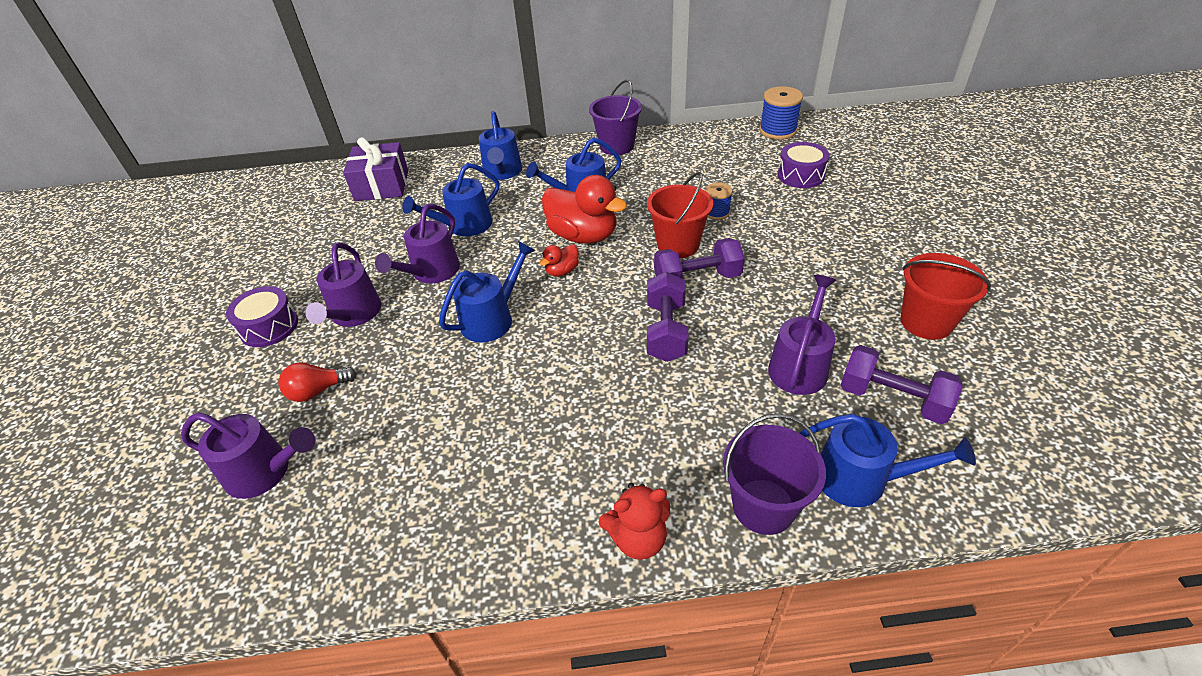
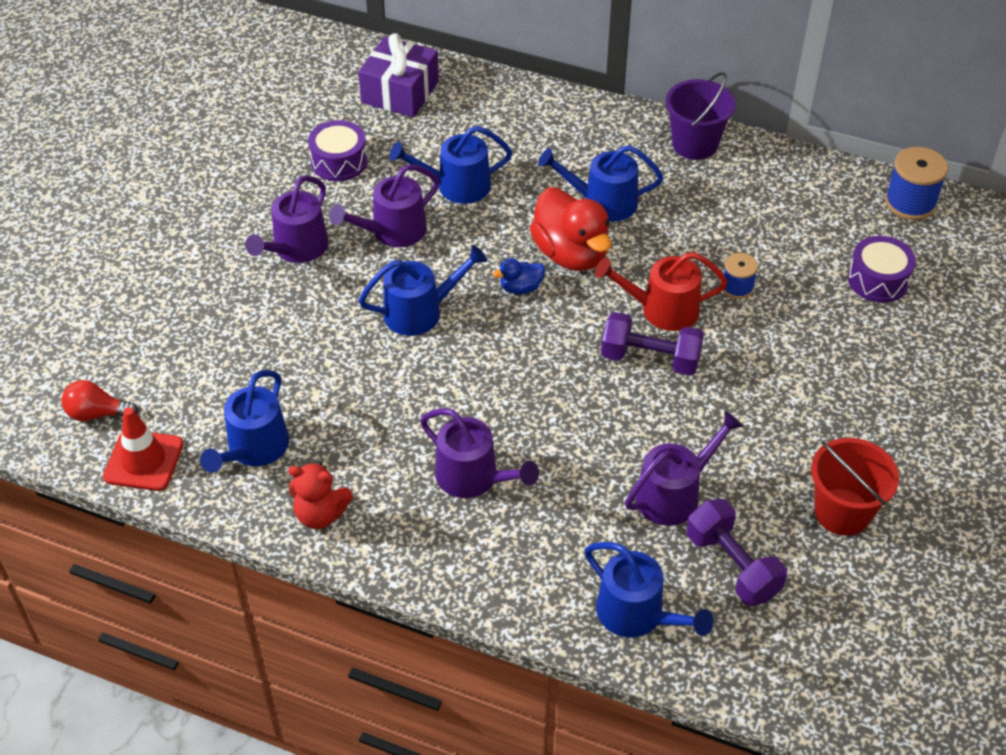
camera: 25 degrees right, 5 degrees up
purple watering can [181,412,315,499] -> purple watering can moved to [420,408,539,498]
purple drum [226,286,298,347] -> purple drum moved to [308,120,368,181]
red light bulb [279,362,357,402] -> red light bulb moved to [61,380,138,421]
blue watering can [479,111,522,180] -> blue watering can moved to [200,370,289,473]
red duck [540,244,579,277] -> blue duck [493,258,545,294]
red teddy bear [599,483,670,560] -> red teddy bear moved to [288,462,353,529]
red bucket [647,172,713,258] -> red watering can [595,252,728,331]
purple dumbbell [647,272,689,362] -> none
purple bucket [723,413,826,535] -> none
none -> red traffic cone [103,407,183,491]

